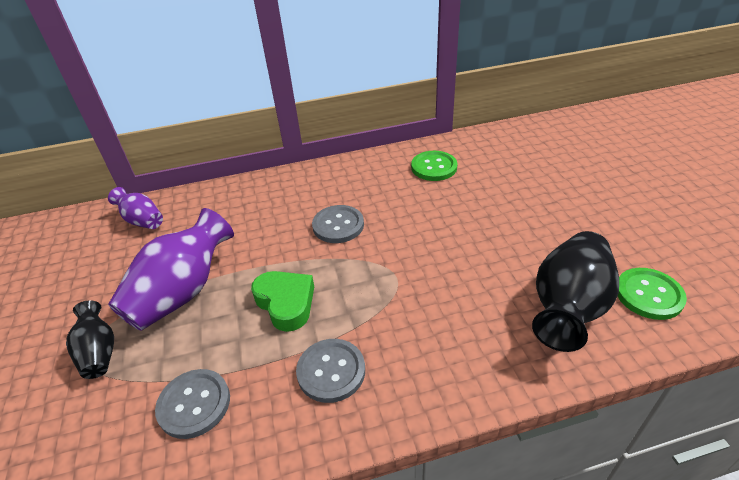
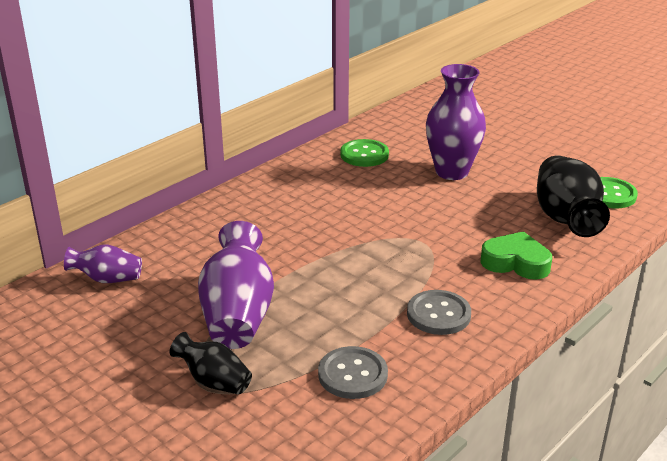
camera: 35 degrees left, 10 degrees down
green heart [251,271,314,332] -> green heart moved to [481,231,552,280]
grey button [312,205,364,243] -> none
none -> purple vase [426,64,486,180]

